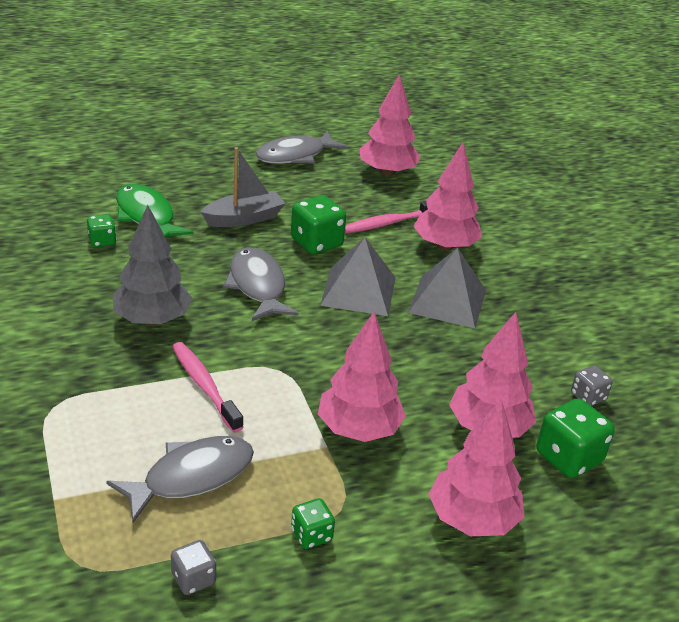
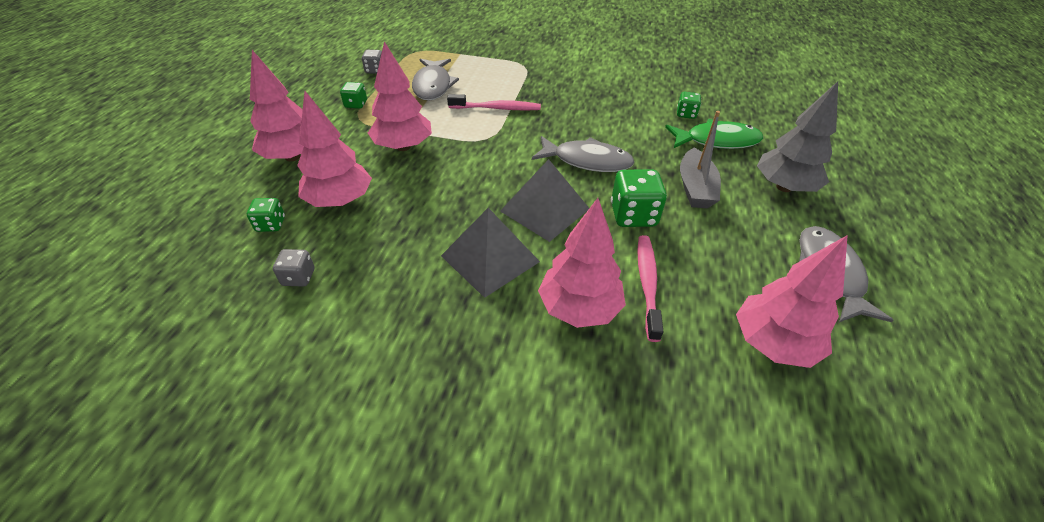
camera: 125 degrees right, 10 degrees up
grey tree [113,205,192,326] -> grey tree moved to [757,81,838,192]
green dice [536,398,615,478] -> green dice [247,198,285,232], size x0.57

